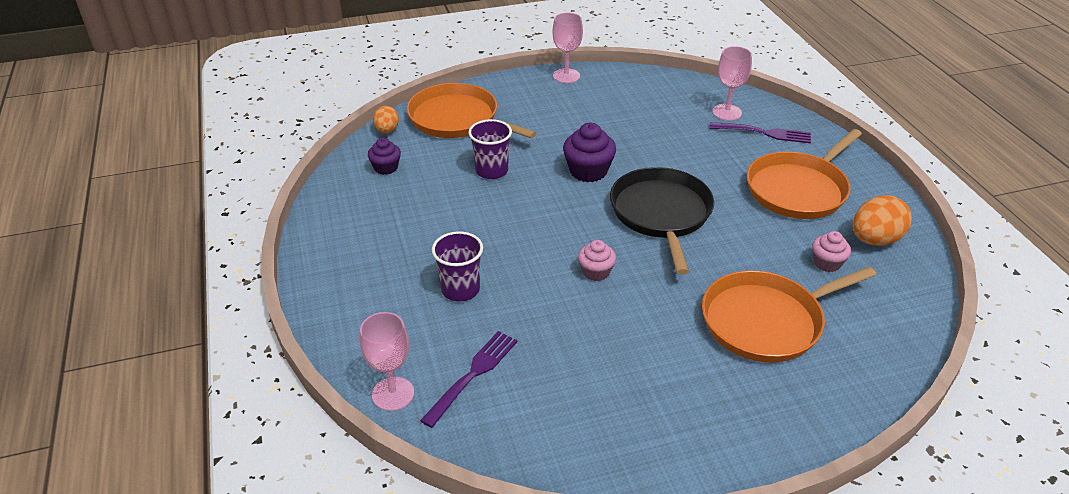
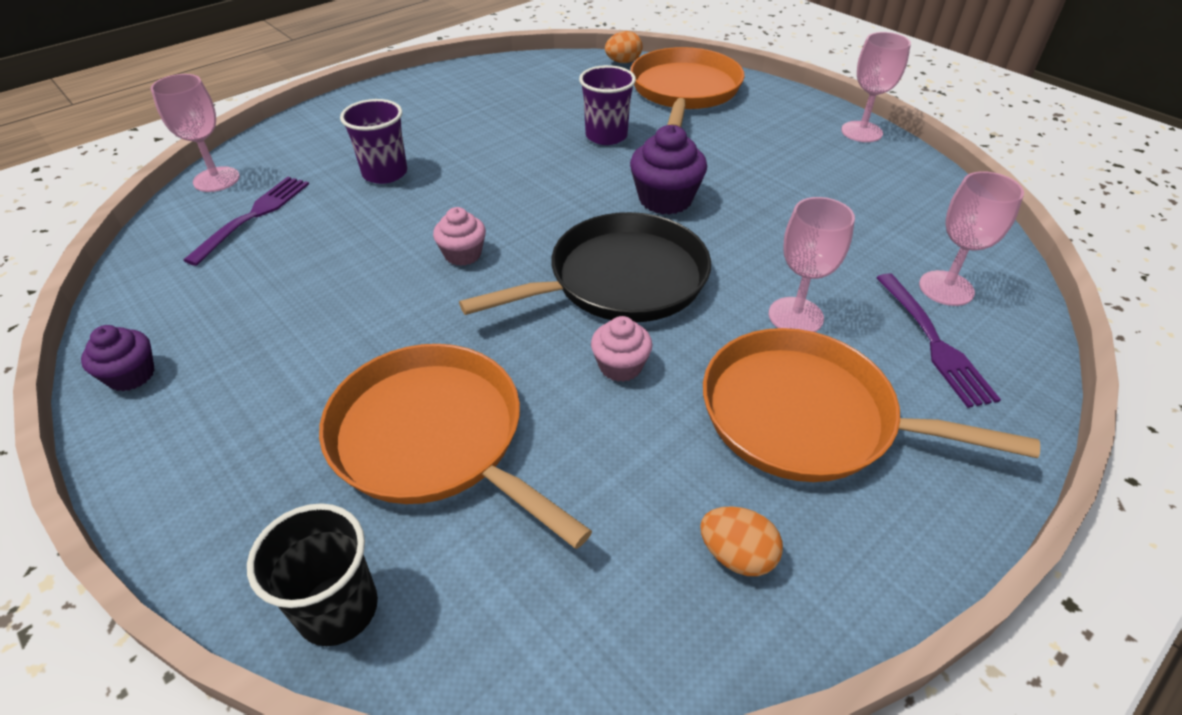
camera: 65 degrees right, 5 degrees up
purple cupcake [368,138,401,175] -> purple cupcake moved to [81,325,154,391]
purple fork [420,331,518,428] -> purple fork turned 75 degrees counterclockwise [183,177,309,266]
pink cupcake [812,231,851,272] -> pink cupcake moved to [591,316,652,382]
orange egg [853,195,912,246] -> orange egg [700,506,783,576], size x0.61
none -> black cup [247,503,378,646]
none -> pink goblet [769,197,855,332]

